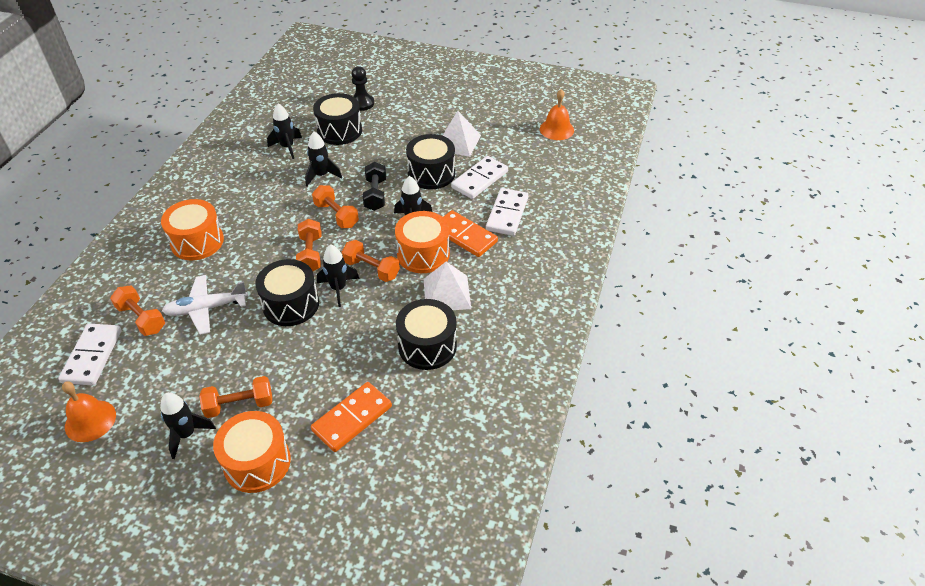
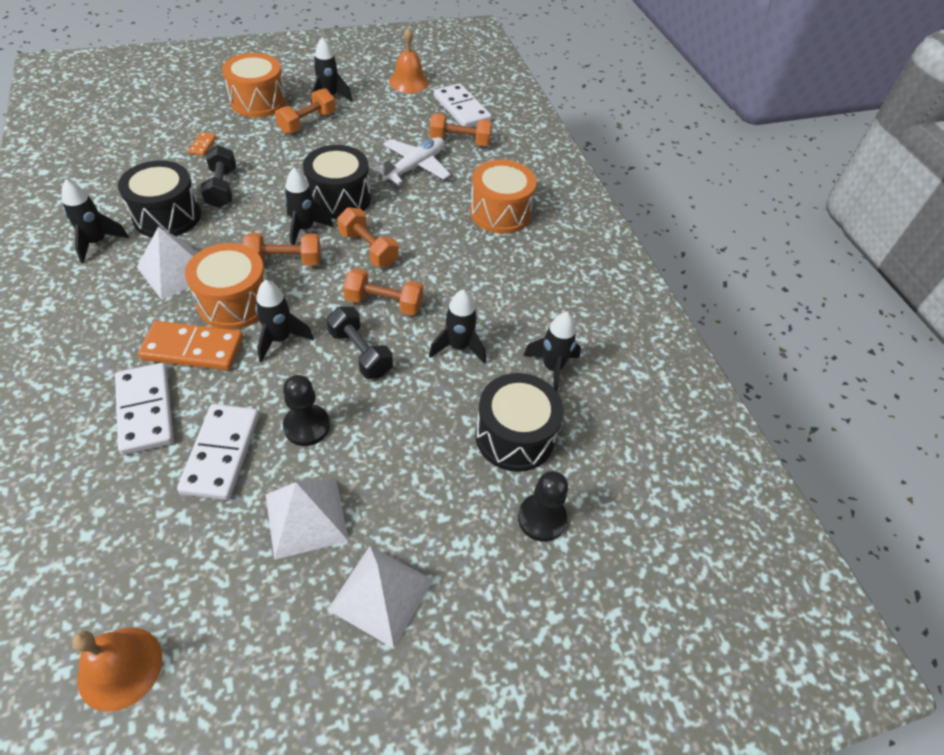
camera: 140 degrees right, 5 degrees up
orange domino [311,382,392,452] -> orange domino [188,132,217,156], size x0.46
black drum [406,134,455,189] -> black pawn [283,375,330,446]
none -> black rocket [62,179,129,263]
none -> black dumbbell [200,145,236,208]
none -> white pyramid [328,546,433,648]

